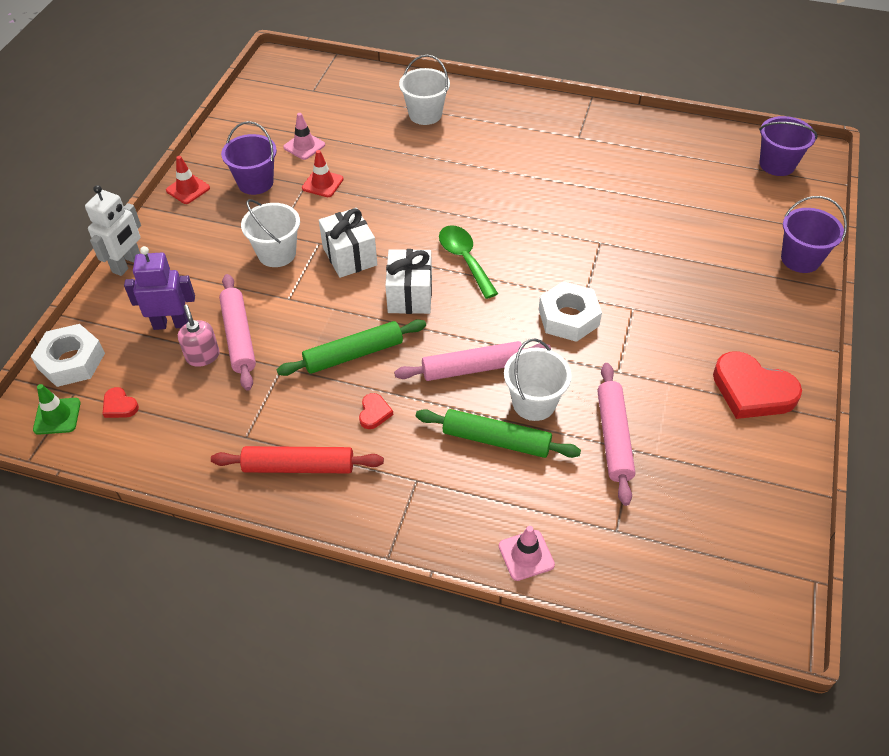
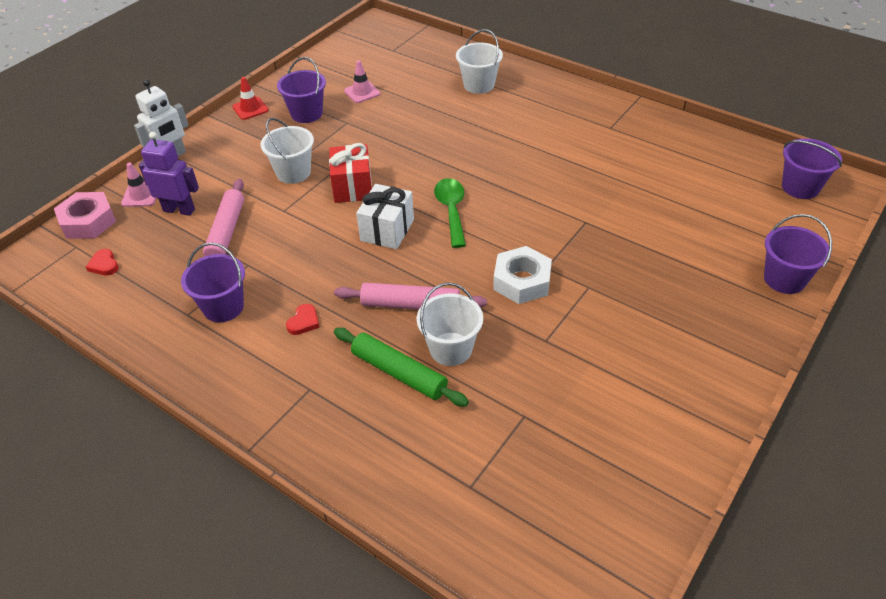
camera: 20 degrees right, 5 degrees down
white nut [31,324,105,387] -> pink nut [54,192,116,239]
green traffic cone [33,384,81,435] -> none
pink soap dispenser [178,304,220,367] -> none
red rolling pin [211,446,384,473] -> none
green rolling pin [277,319,426,376] -> none
red traffic cone [302,150,344,197] -> none
white gift [319,208,377,278] -> red gift [329,143,372,203]
pink traffic cone [499,526,555,581] -> pink traffic cone moved to [121,162,157,207]
pink rolling pin [597,363,635,506] -> none
red heart [713,351,802,419] -> none
none -> purple bucket [181,243,245,322]

